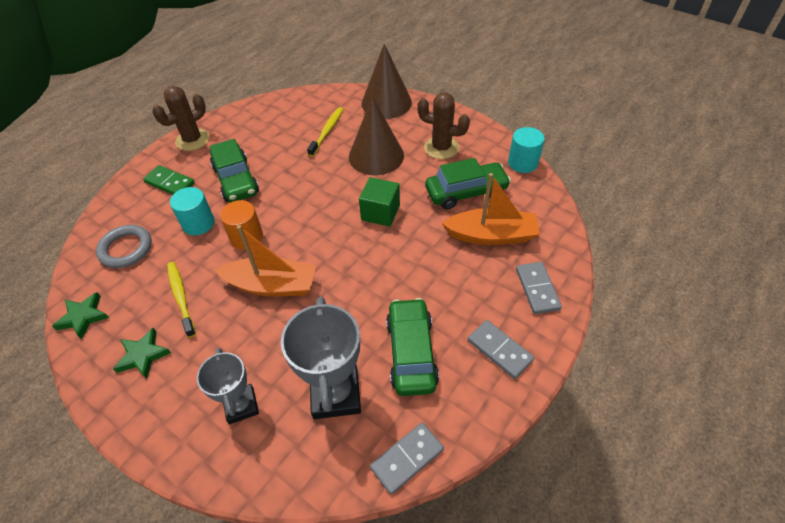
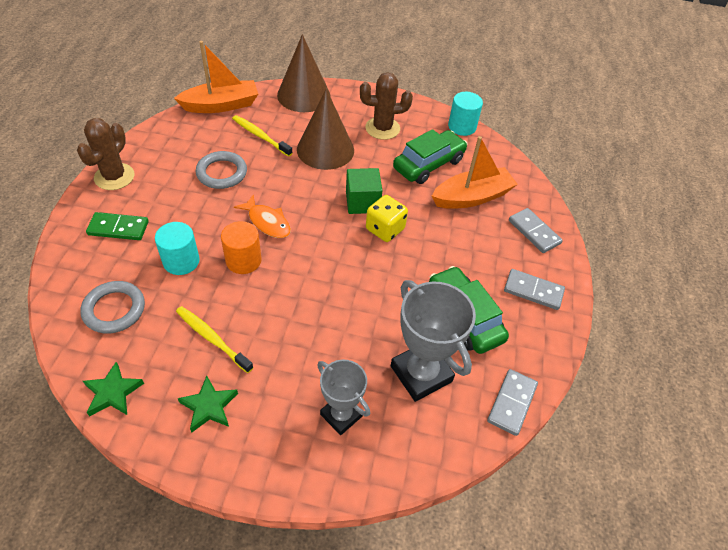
camera: 30 degrees left, 0 degrees up
green car [210,139,259,203] -> none
orange boat [215,225,316,296] -> orange boat moved to [174,41,258,113]
yellow toothbrush [307,107,343,156] -> yellow toothbrush turned 45 degrees counterclockwise [232,115,292,157]
none -> grey ring [196,151,247,189]
none -> orange fish [234,195,291,238]
none -> yellow dice [366,195,408,242]

